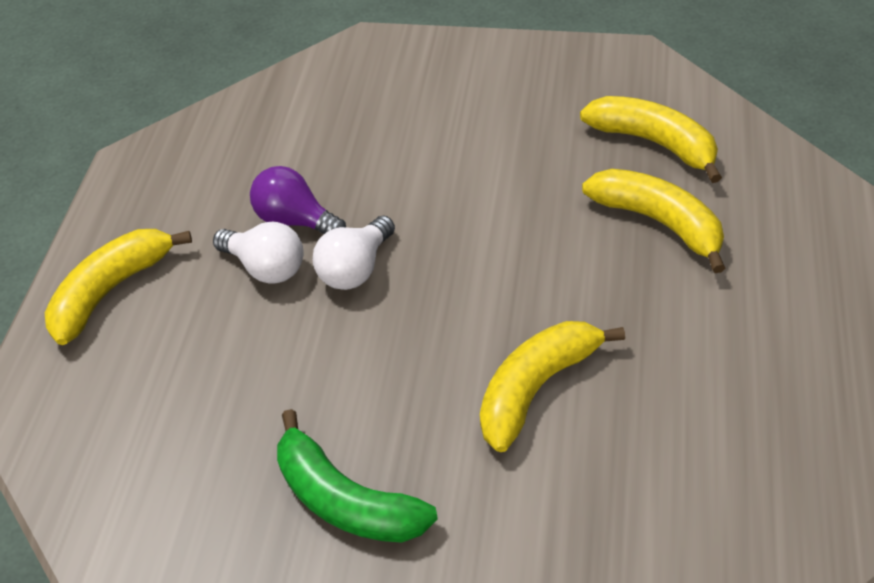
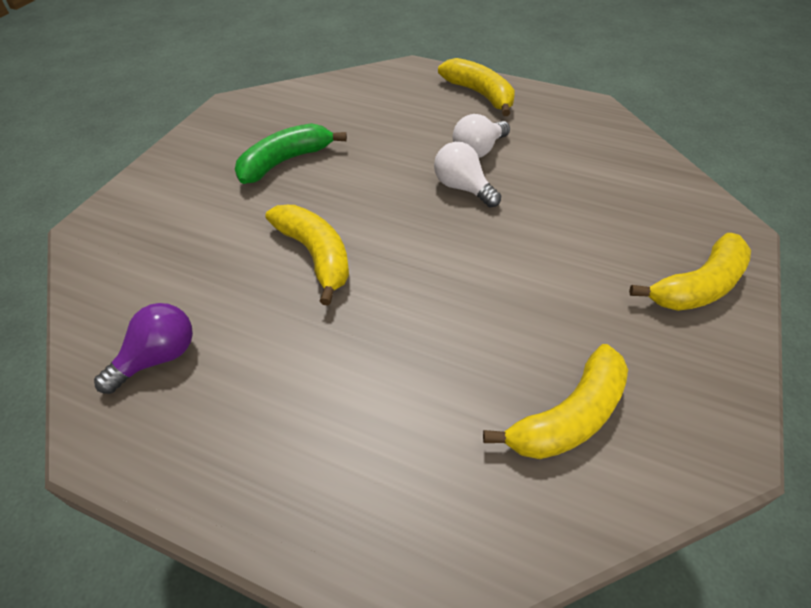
camera: 100 degrees right, 0 degrees up
purple light bulb [250,166,346,234] -> purple light bulb moved to [94,303,193,394]
yellow banana [582,169,725,273] -> yellow banana moved to [629,233,751,311]

